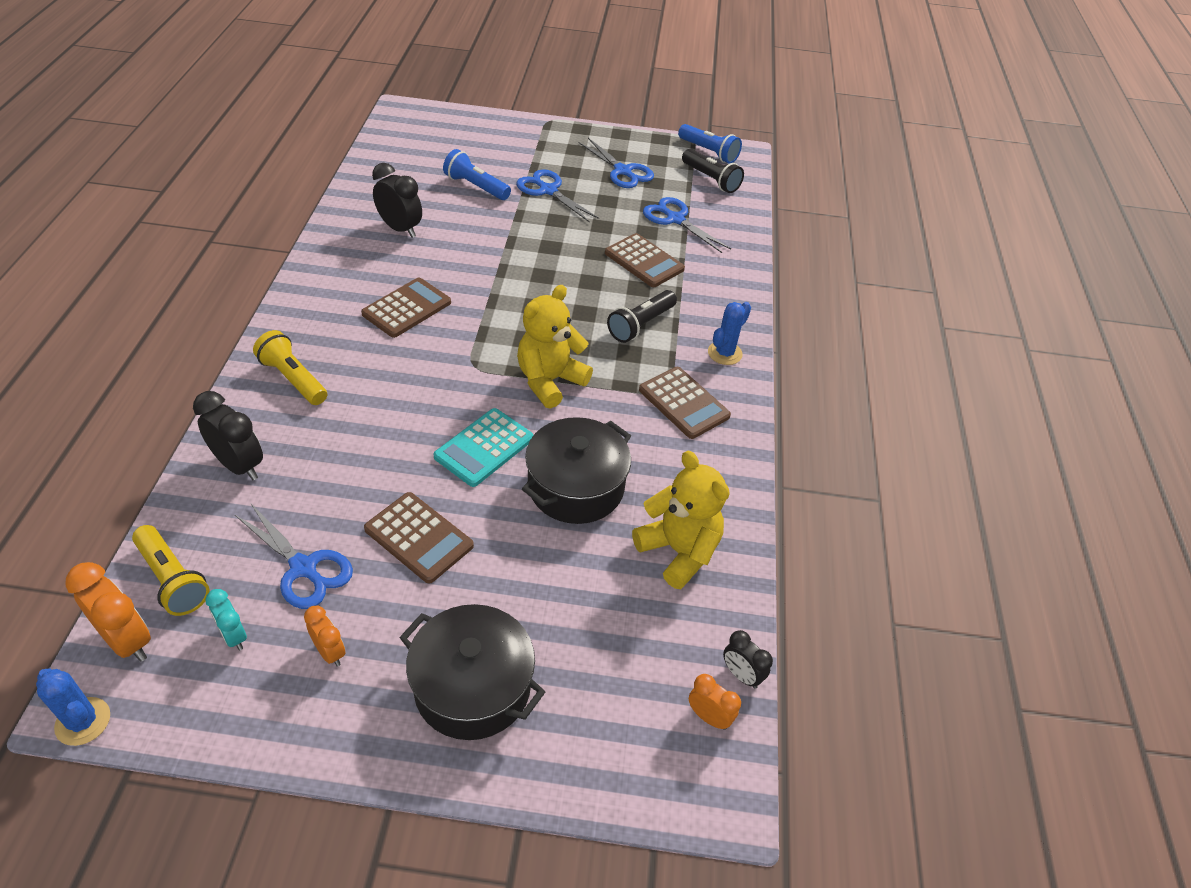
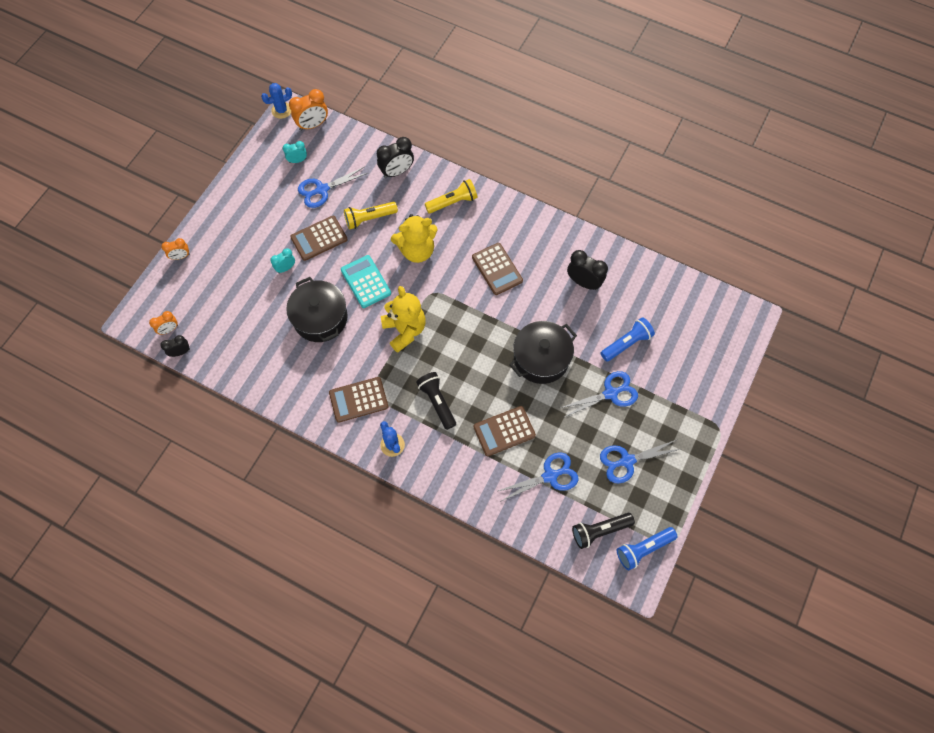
camera: 115 degrees right, 20 degrees up
yellow flashlight [132,525,210,616] -> yellow flashlight moved to [344,202,398,230]
orange clock [304,606,345,666] -> orange clock moved to [161,238,190,260]
black clock [372,163,422,238] -> black clock turned 120 degrees counterclockwise [567,250,608,290]
black pot [399,604,545,740] -> black pot moved to [509,321,577,384]
yellow teddy bear [632,451,730,589] -> yellow teddy bear moved to [391,214,438,263]
none -> turquoise clock [270,248,295,273]

